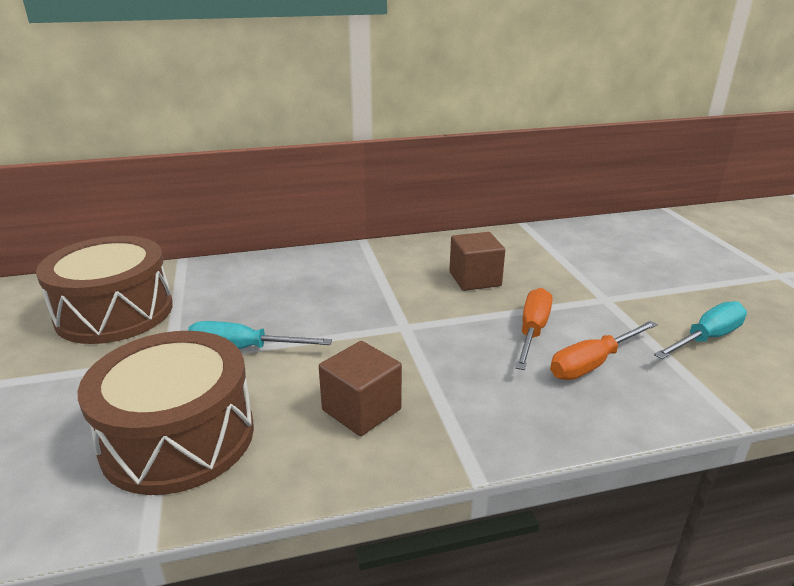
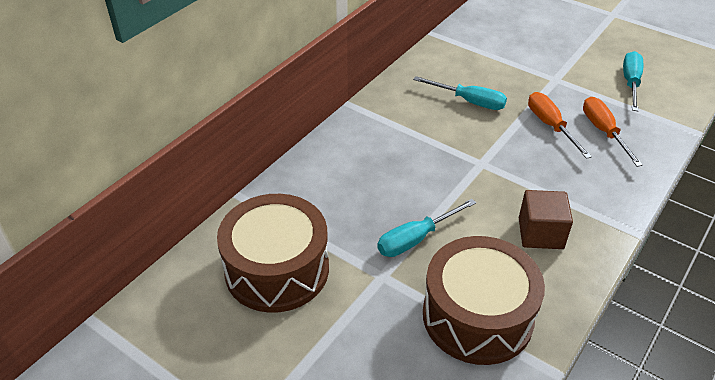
camera: 40 degrees left, 15 degrees up
brown cube [449,232,505,291] -> turquoise screwdriver [413,76,507,110]
orange screwdriver [550,320,658,380] -> orange screwdriver turned 150 degrees clockwise [583,97,643,167]

